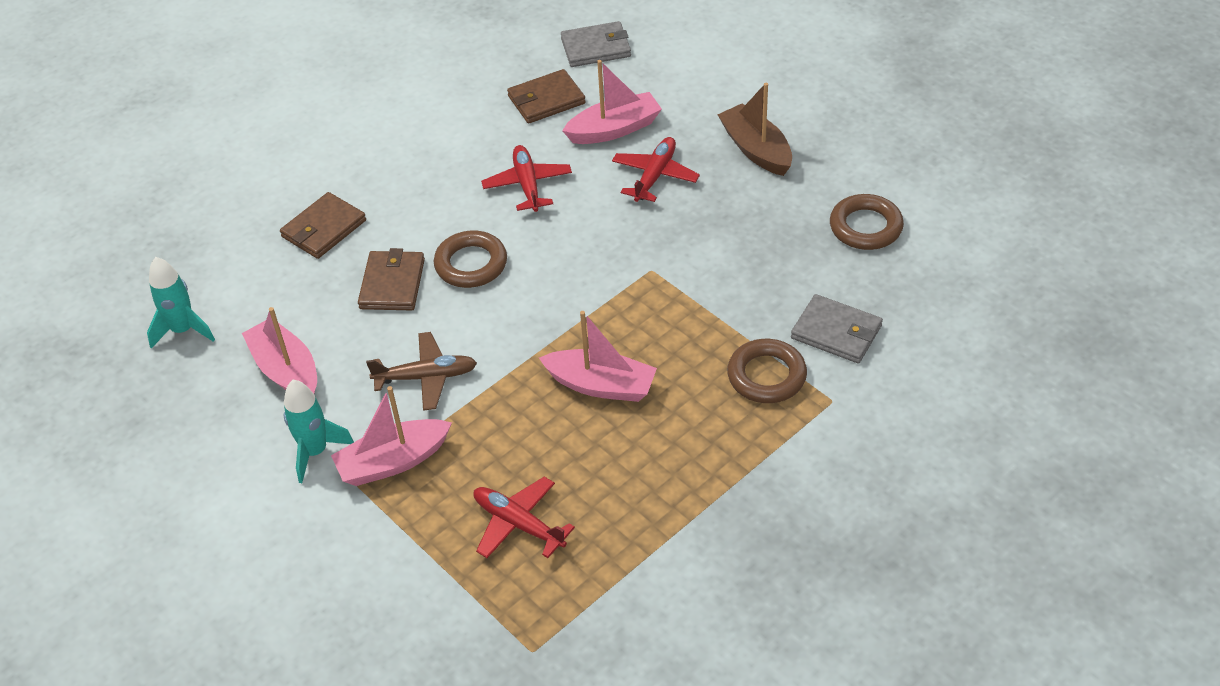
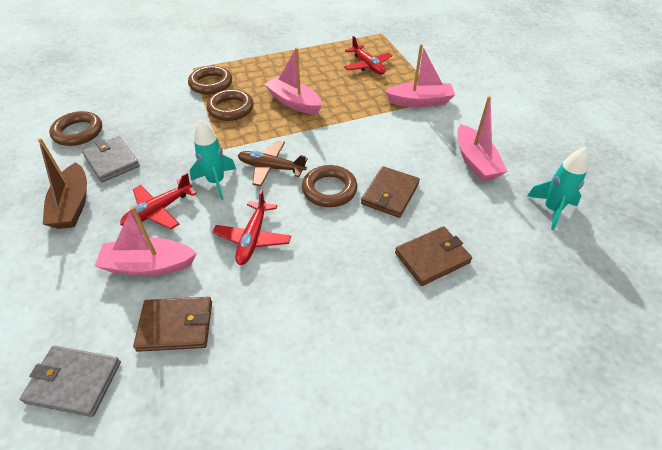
camera: 160 degrees left, 0 degrees up
turquoise rocket [284,380,354,483] -> turquoise rocket moved to [190,119,236,200]
brown plane [366,332,477,411] -> brown plane moved to [238,140,308,186]
grey wallet [791,294,883,364] -> grey wallet moved to [82,136,140,182]
none -> brown ring [207,89,254,121]

